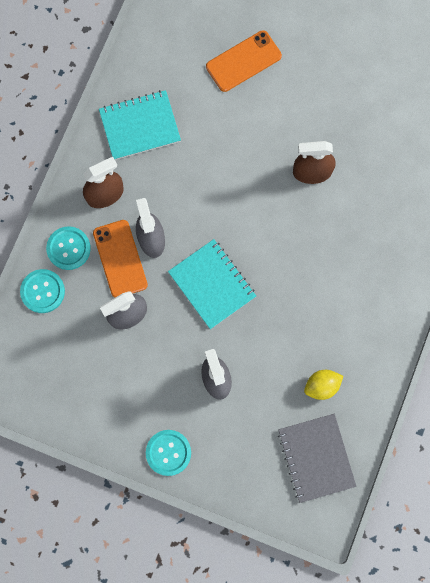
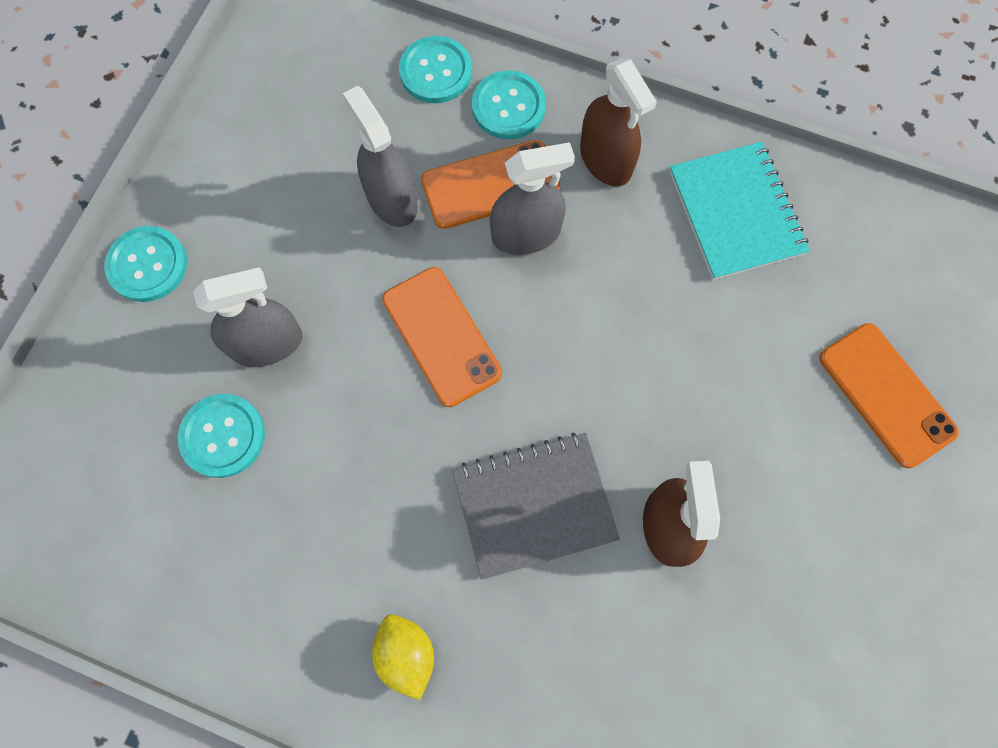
camera: 90 degrees right, 5 degrees down
turquoise notebook [168,239,256,329] -> orange phone [382,267,502,407]
grey notebook [278,414,356,503] -> grey notebook moved to [452,433,620,580]
yellow lemon [304,370,343,400] -> yellow lemon moved to [372,614,434,700]
none -> turquoise button [178,394,265,478]

